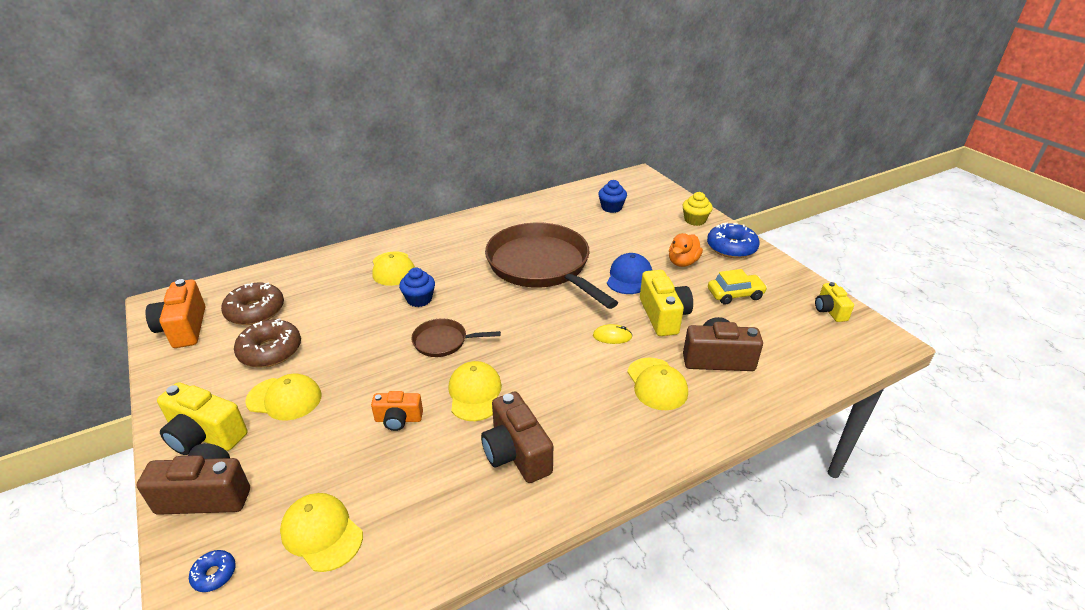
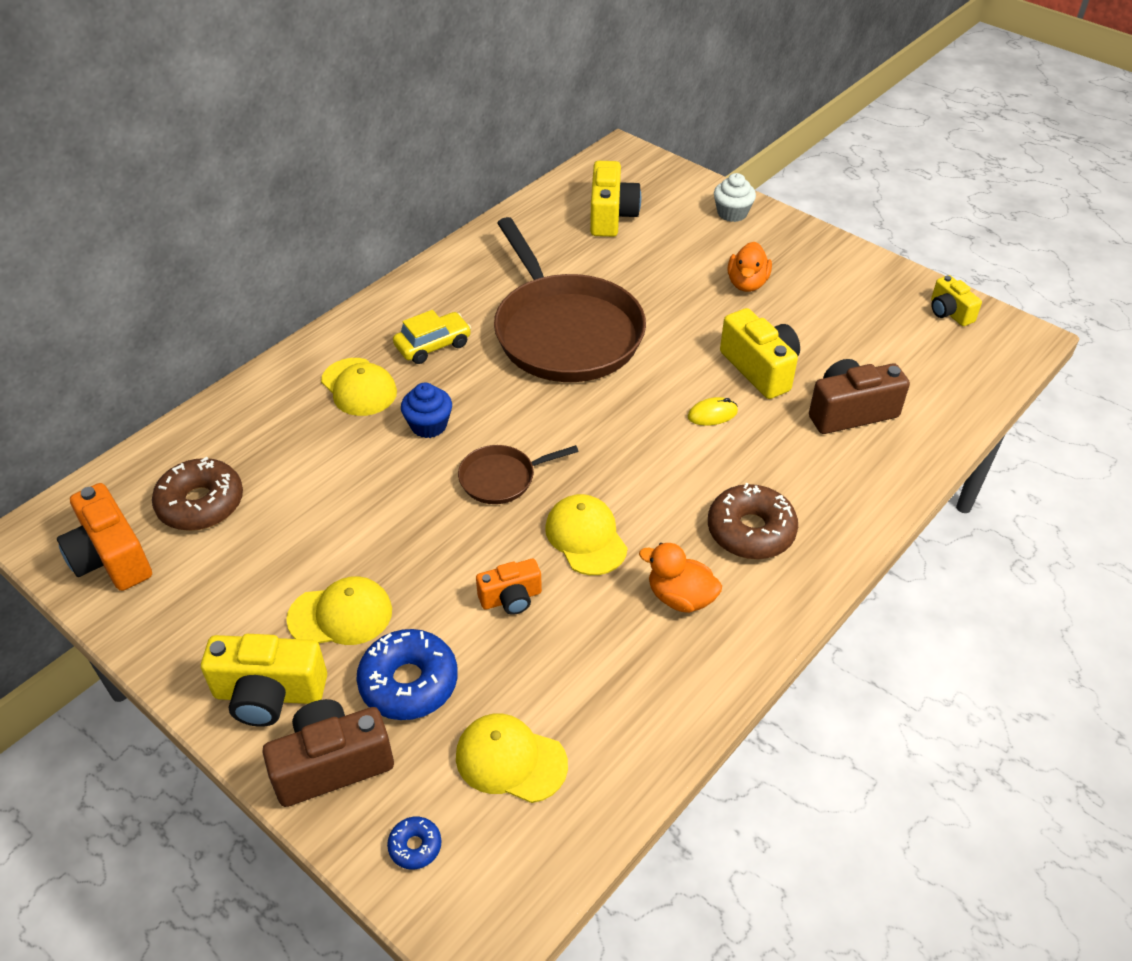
camera: 20 degrees left, 10 degrees up
brown donut [234,318,301,367] -> brown donut moved to [708,483,798,559]
brown camera [481,392,553,483] -> orange duck [639,543,722,613]
brown pan [485,223,618,309] -> brown pan turned 150 degrees counterclockwise [494,217,646,382]
blue cupcake [598,180,627,213] -> yellow camera [590,161,641,237]
blue cap [607,253,652,294] -> none
yellow cap [627,357,688,410] -> none
yellow cupcake [683,192,713,226] -> white cupcake [714,173,756,222]
blue donut [707,222,760,258] -> blue donut moved to [356,629,458,720]
yellow car [708,269,767,305] -> yellow car moved to [393,310,471,364]

